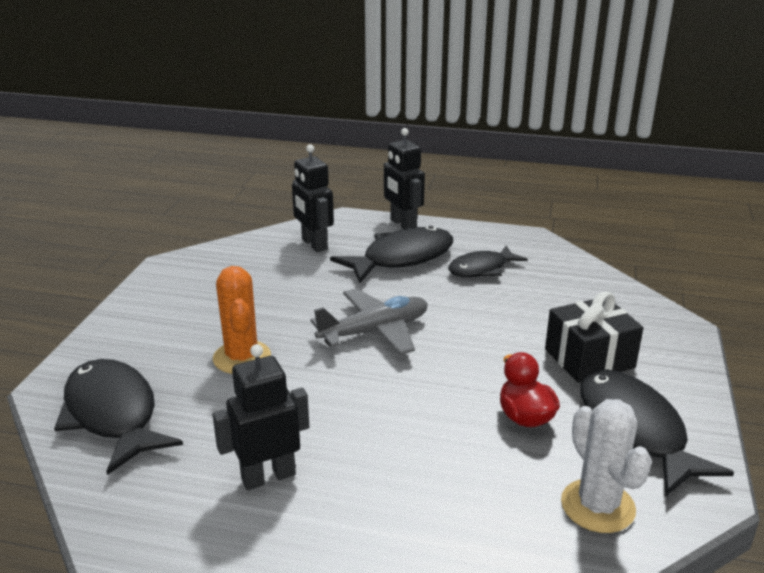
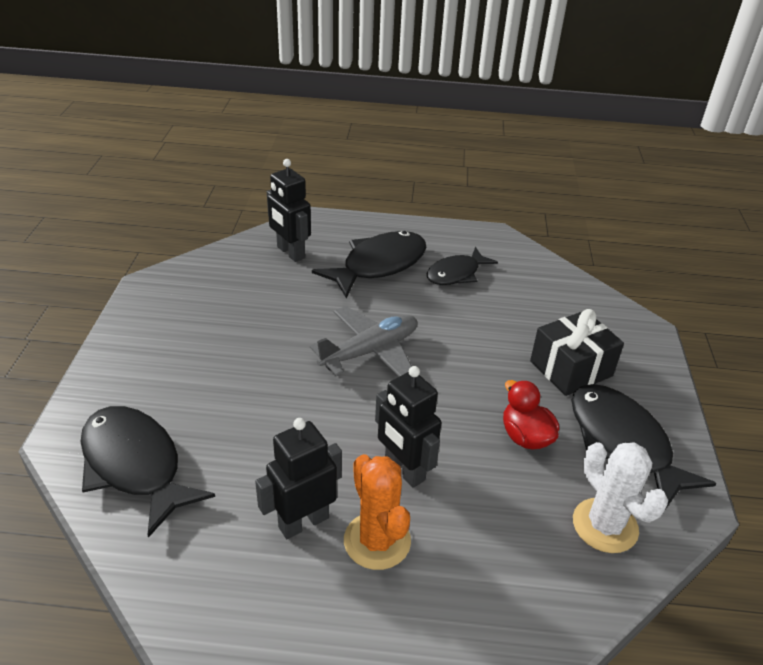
camera: 10 degrees left, 10 degrees up
orange cactus [213,266,271,374] -> orange cactus moved to [344,454,411,570]
black robot [384,128,425,229] -> black robot moved to [375,366,441,488]

